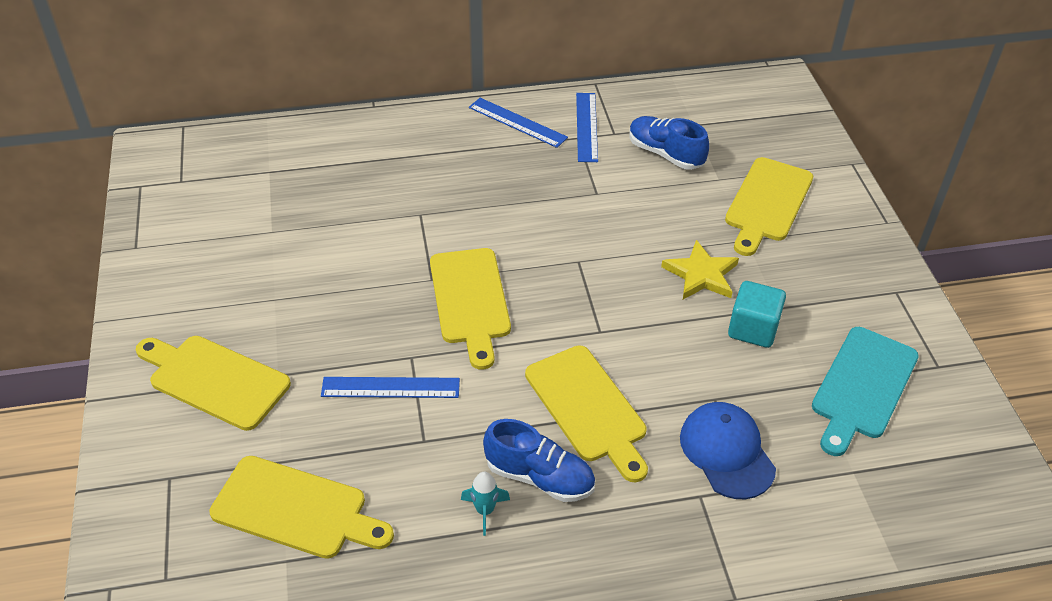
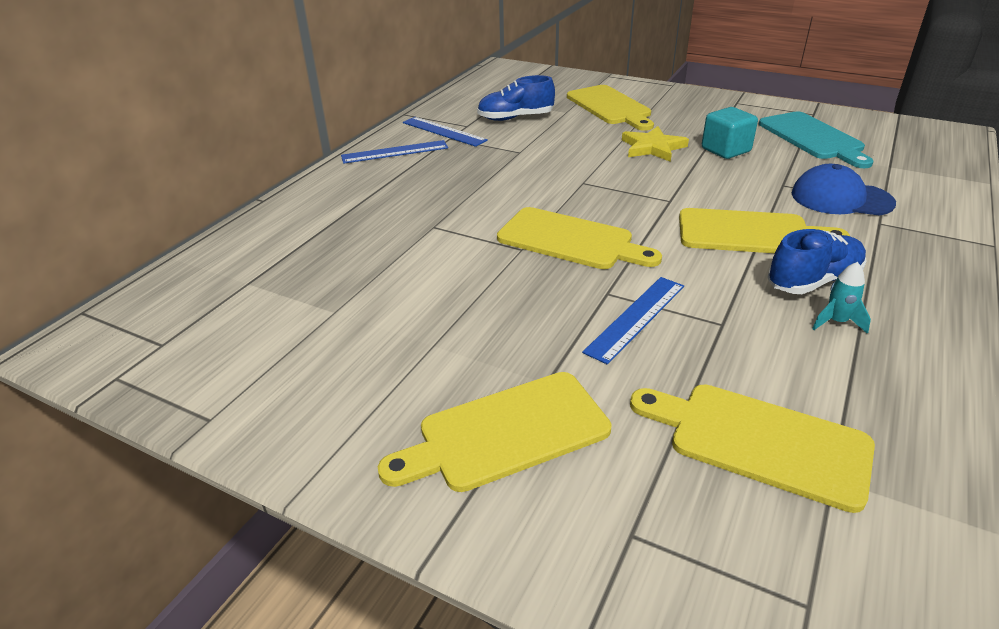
camera: 50 degrees left, 10 degrees down
yellow cutting board [209,456,394,559] -> yellow cutting board turned 120 degrees counterclockwise [630,384,875,513]

